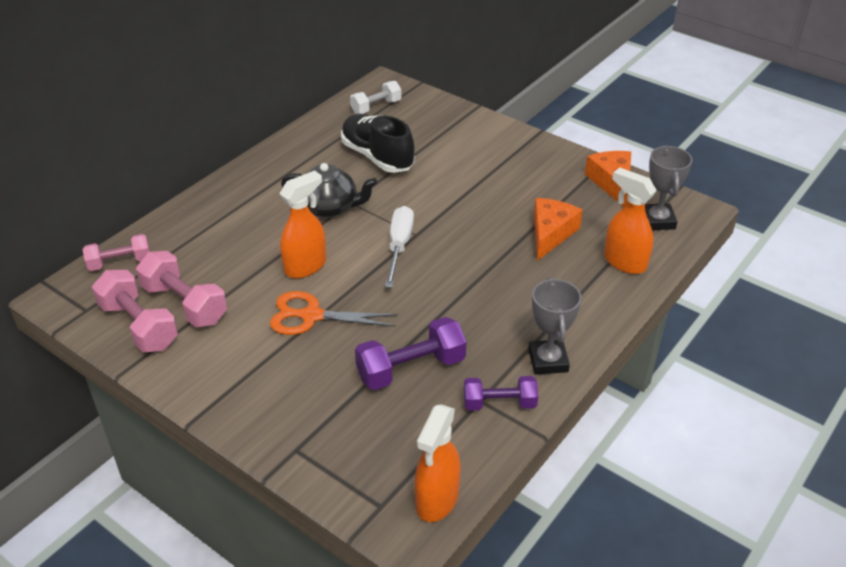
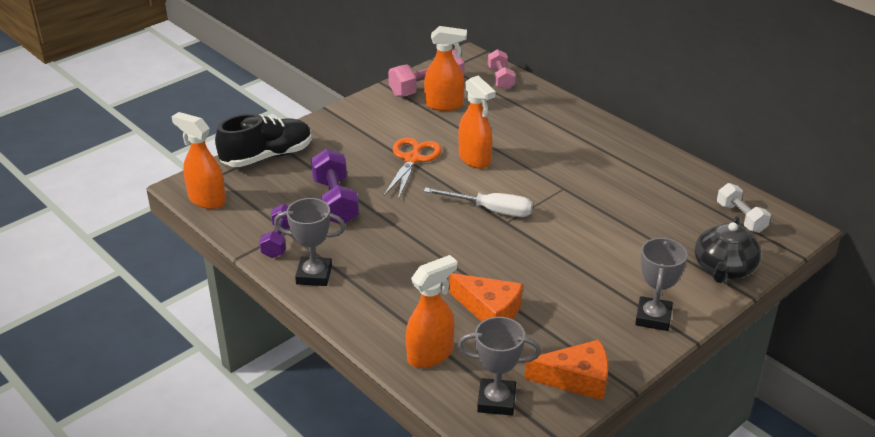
camera: 100 degrees right, 5 degrees down
pink dumbbell [136,251,227,327] -> orange spray bottle [424,26,467,111]
black teapot [281,163,377,218] -> black teapot moved to [695,216,761,283]
black shoe [341,114,415,173] -> black shoe moved to [215,114,312,167]
none -> grey trophy [635,237,688,331]

